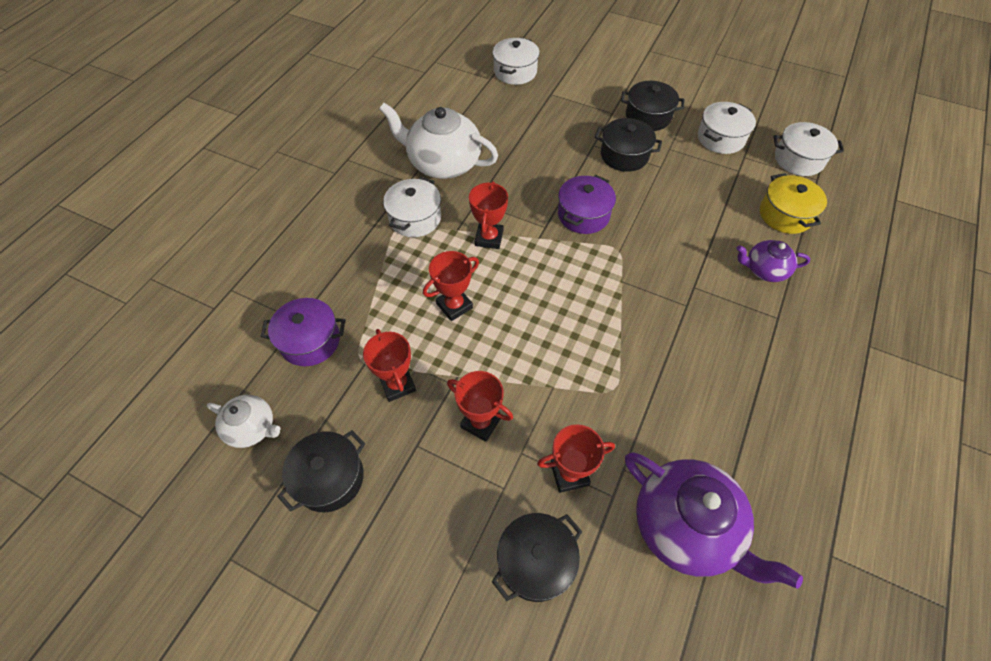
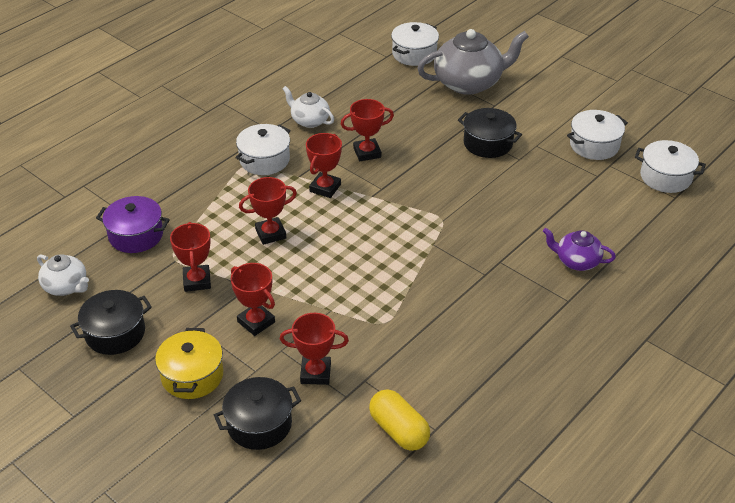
camera: 15 degrees right, 15 degrees down
white teapot [379,103,498,179] -> white teapot [283,86,334,128], size x0.54
purple pot [558,175,616,234] -> none
black pot [621,81,684,131] -> none
purple teapot [625,452,803,589] -> yellow capsule [369,389,430,451]
yellow pot [760,173,827,234] -> yellow pot moved to [155,328,223,399]
none -> red trophy [341,99,394,161]
none -> grey teapot [417,29,529,95]

